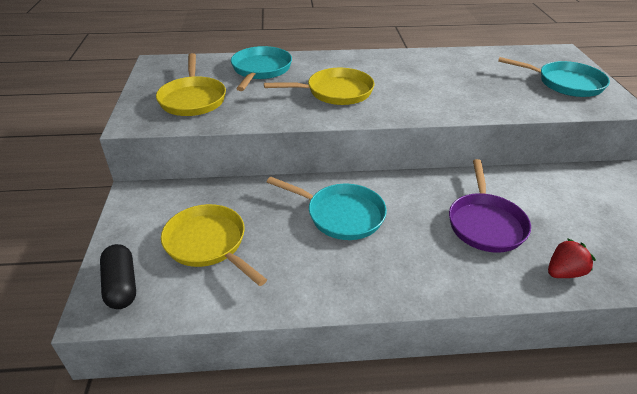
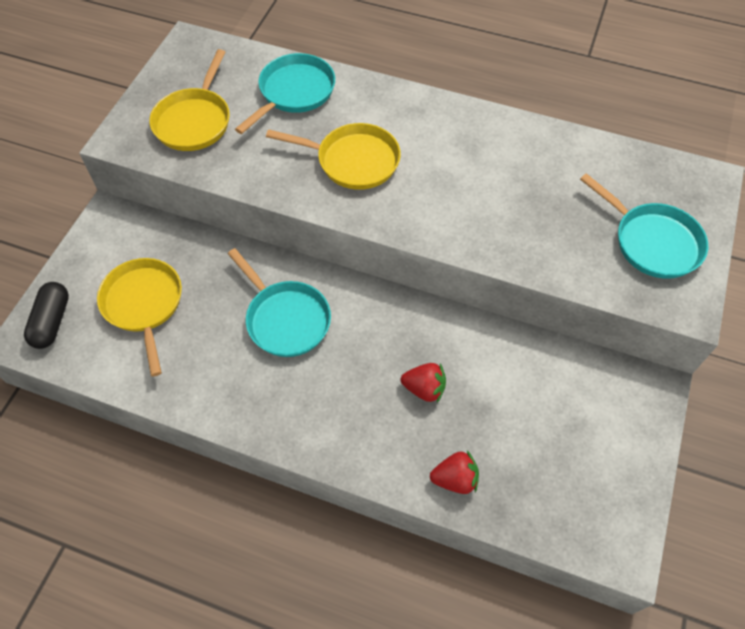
camera: 25 degrees right, 20 degrees up
purple pan [449,159,531,253] -> red strawberry [401,363,446,403]

